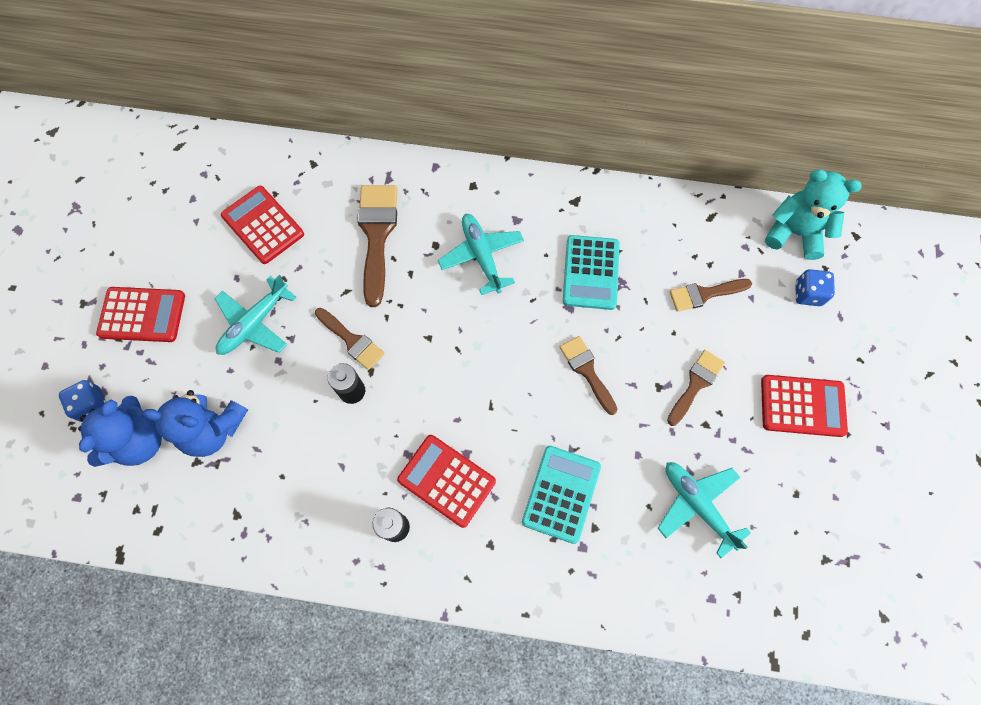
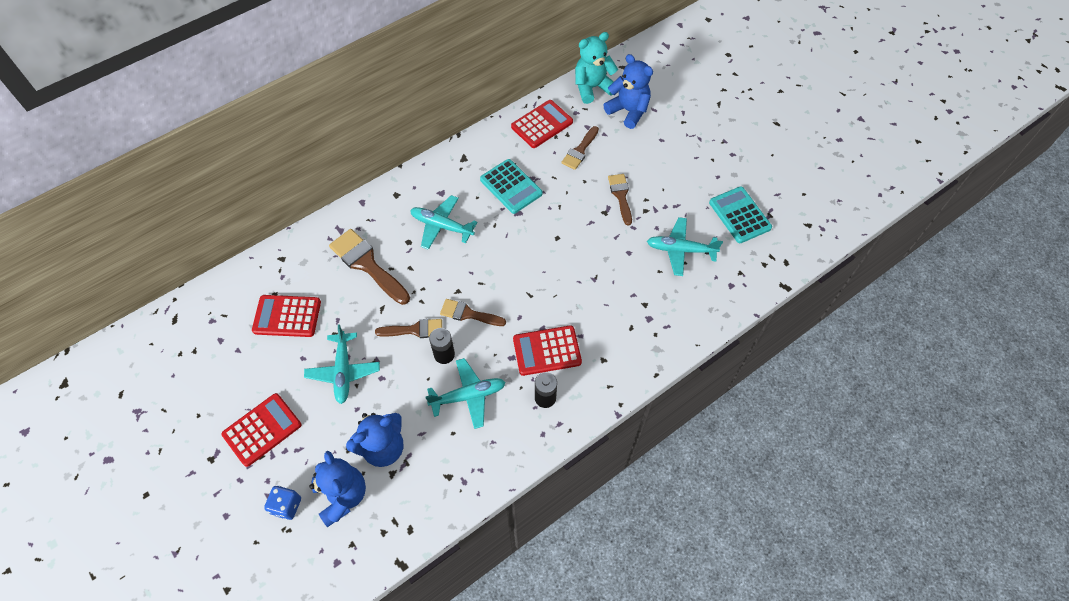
camera: 45 degrees left, 10 degrees down
turquoise calculator [522,446,601,544] -> turquoise calculator moved to [709,187,772,243]
brown brush [560,336,617,415] -> brown brush moved to [440,299,506,326]
red calculator [761,375,848,437] -> red calculator moved to [511,100,573,148]
blue dice [795,269,835,306] -> blue teddy bear [603,54,653,129]
none -> turquoise plane [425,358,506,429]

